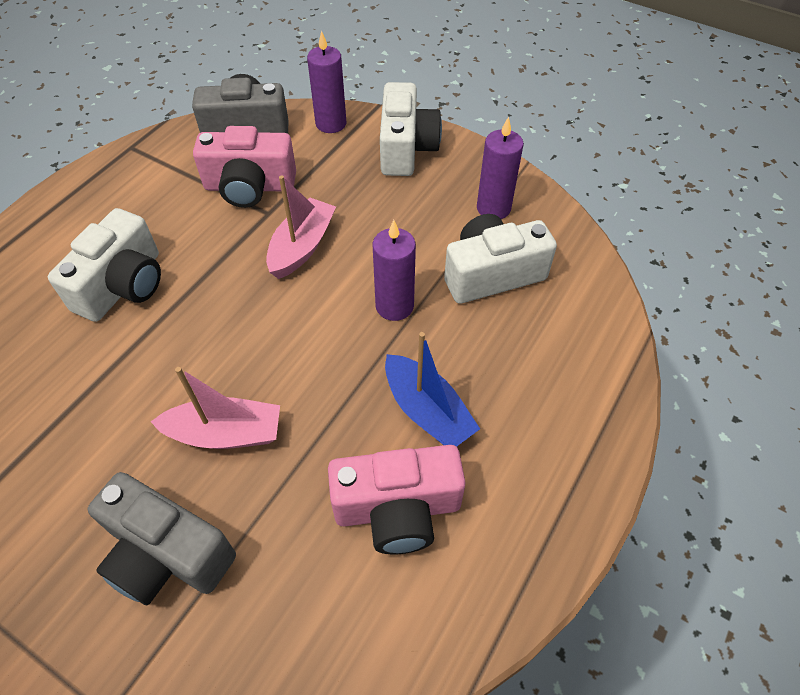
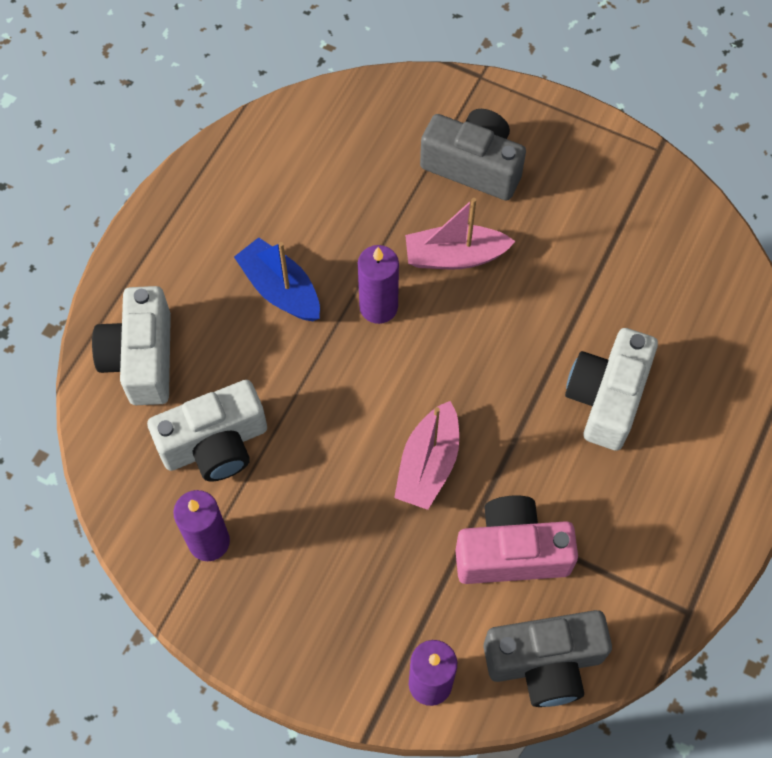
camera: 175 degrees right, 10 degrees up
pink camera [328,445,466,554] -> none
purple candle [373,220,416,321] -> purple candle moved to [358,245,399,324]
white camera [380,82,442,176] -> white camera moved to [92,286,171,405]

